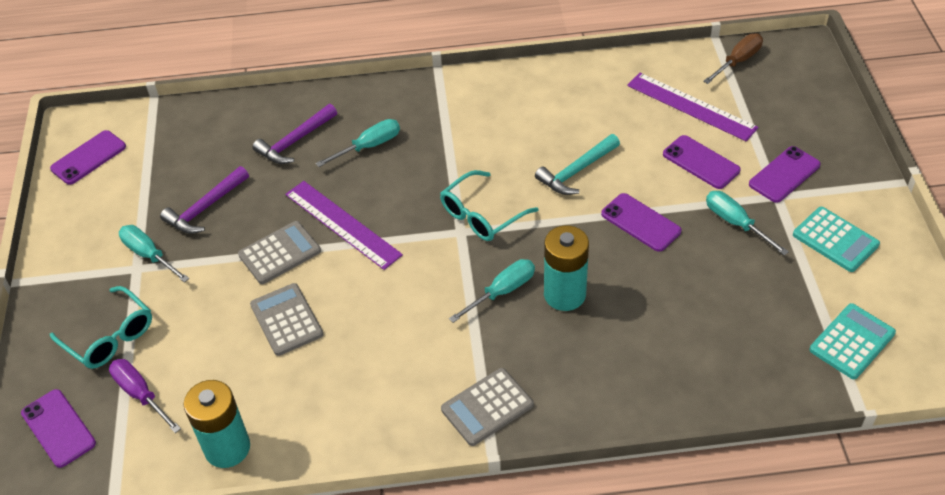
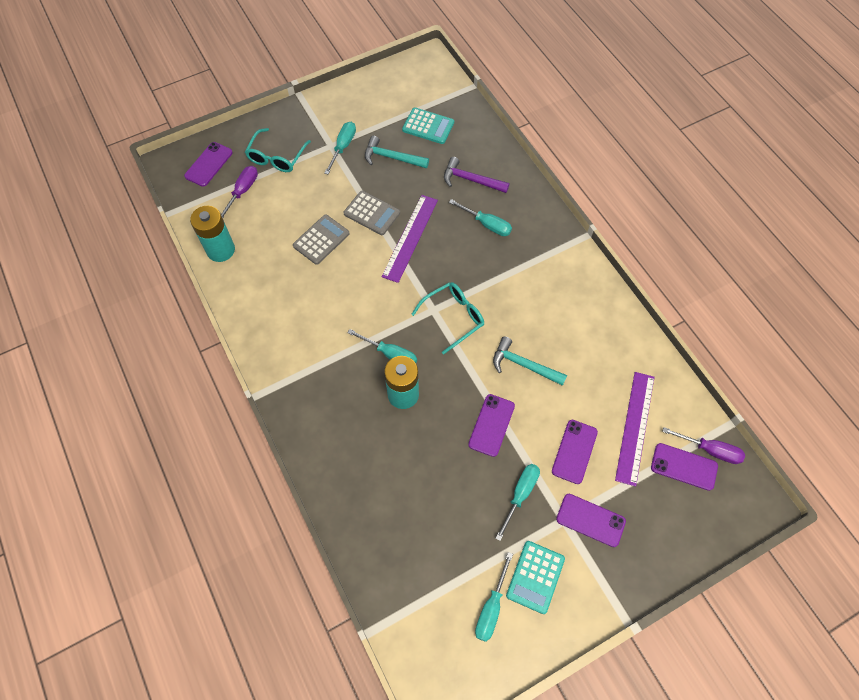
camera: 65 degrees right, 15 degrees up
purple phone [50,130,126,185] -> purple phone moved to [651,443,718,491]
purple hammer [160,166,249,234] -> turquoise hammer [365,136,429,168]
turquoise glasses [440,170,538,241] -> turquoise glasses turned 120 degrees clockwise [411,282,484,354]
grey calculator [441,368,534,446] -> none
brown screwdriver [703,33,763,84] -> purple screwdriver [662,427,745,464]
turquoise calculator [809,303,896,379] -> turquoise calculator moved to [402,108,454,144]
none -> turquoise screwdriver [475,552,513,642]

